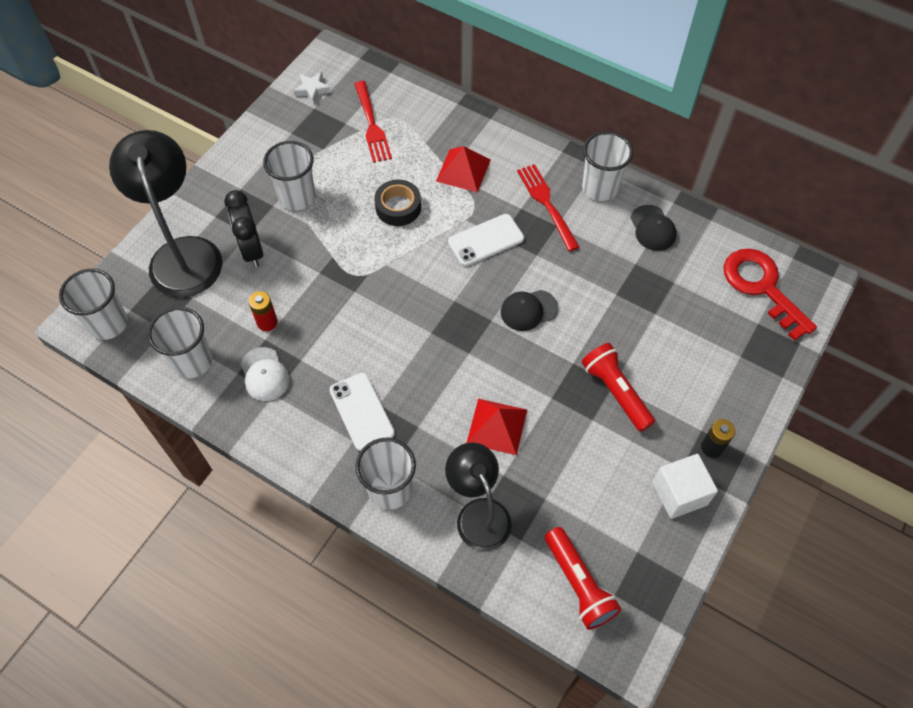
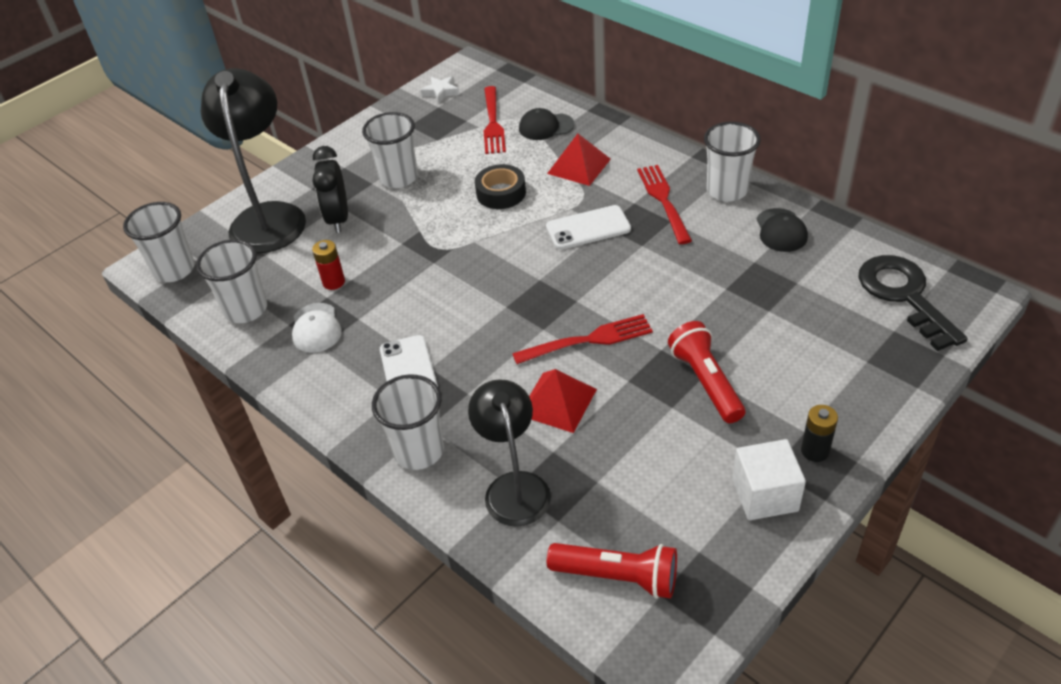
camera: 15 degrees right, 15 degrees down
black cap [501,290,558,331] -> black cap moved to [519,108,574,140]
red flashlight [545,527,621,630] -> red flashlight turned 60 degrees counterclockwise [547,543,677,599]
red key [724,249,817,341] -> black key [859,255,968,351]
none -> red fork [512,314,653,364]

